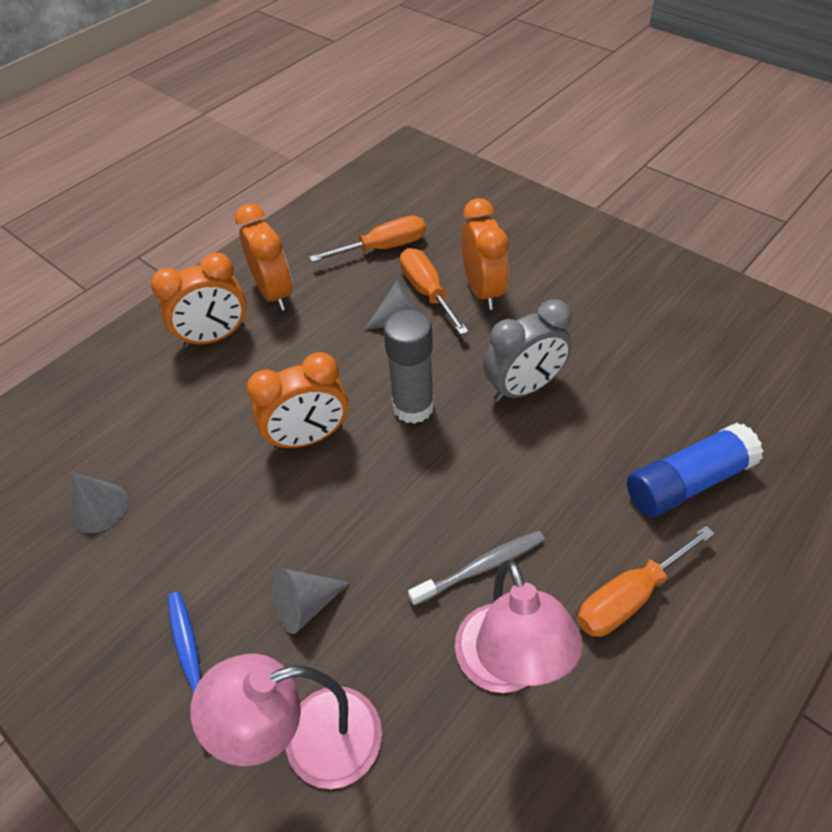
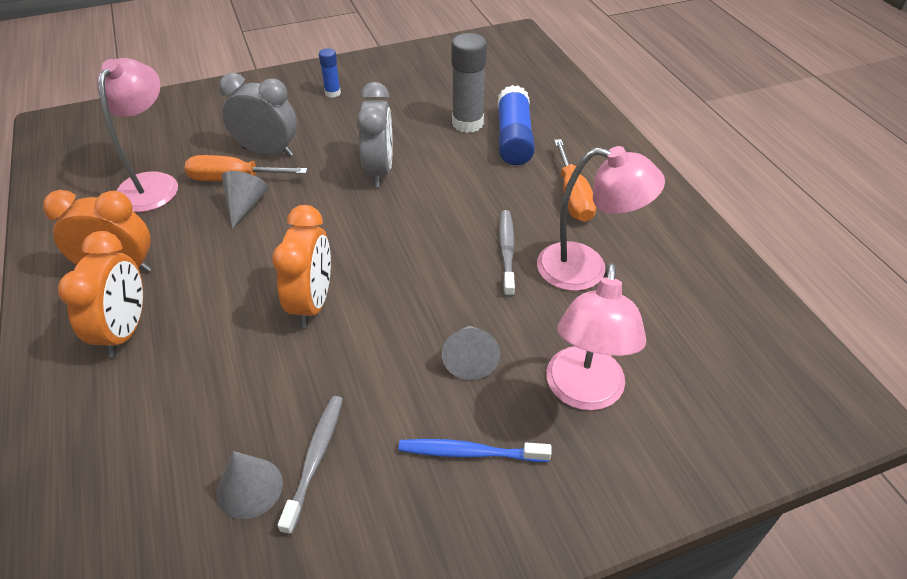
camera: 65 degrees left, 5 degrees down
orange screwdriver [310,216,426,262] -> pink lamp [97,58,178,212]
grey glue stick [384,309,434,424] -> grey glue stick moved to [451,33,487,133]
orange clock [461,198,509,310] -> grey clock [219,73,297,157]
none -> grey toothbrush [278,396,343,535]
none -> blue glue stick [319,48,341,98]

